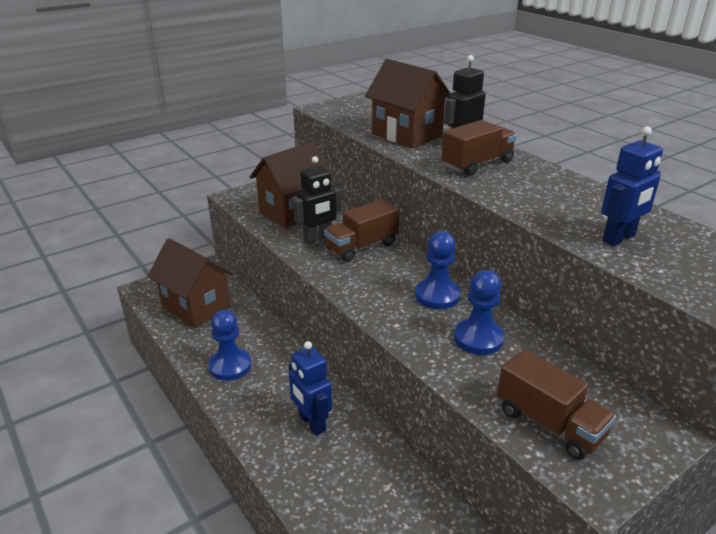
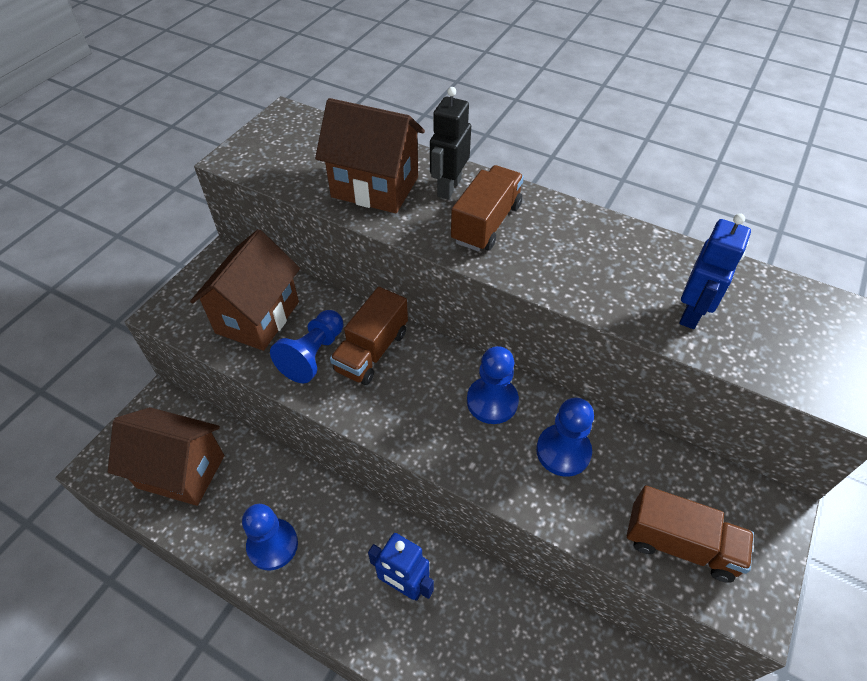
camera: 25 degrees left, 20 degrees up
black robot [293,156,341,244] -> blue pawn [270,310,343,383]

